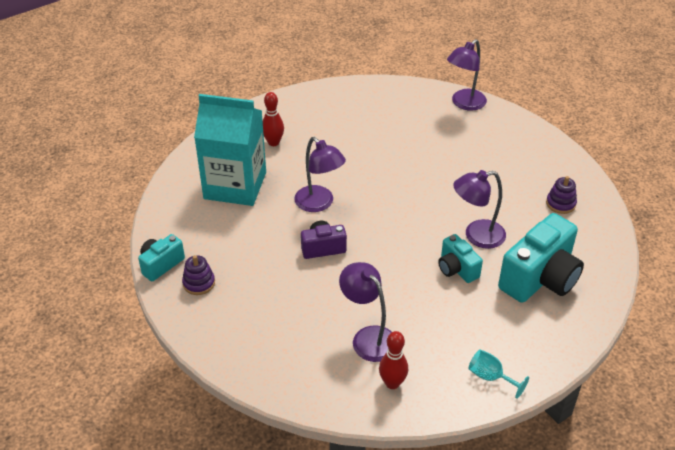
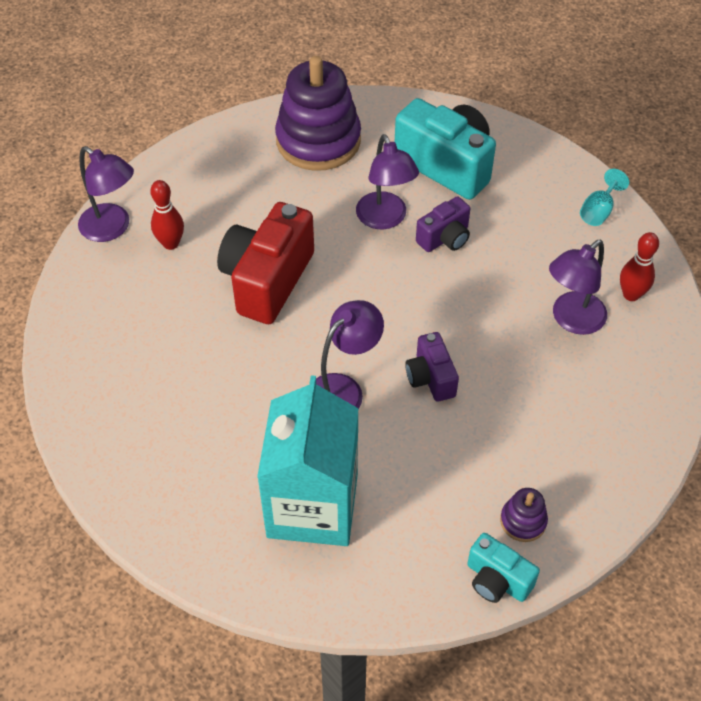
camera: 95 degrees left, 10 degrees up
red bowling pin [263,92,284,146] -> red bowling pin moved to [150,180,184,250]
turquoise camera [438,234,483,283] -> purple camera [416,196,470,252]
purple stacking toy [546,176,577,214] -> purple stacking toy [275,56,361,171], size x2.34
none -> red camera [217,202,314,324]

